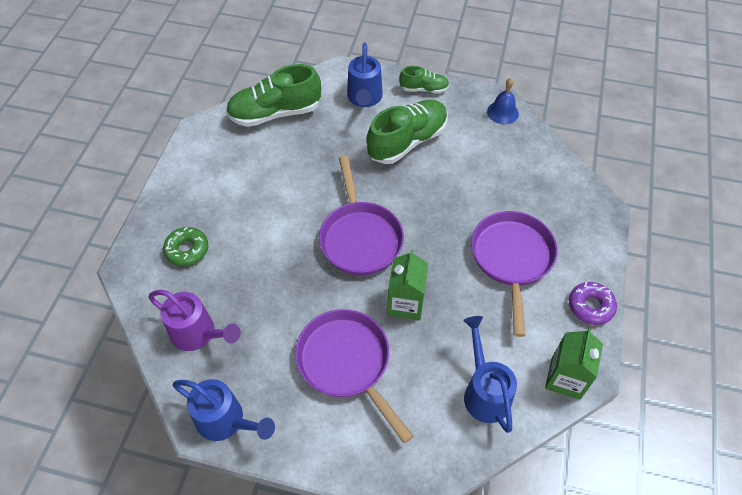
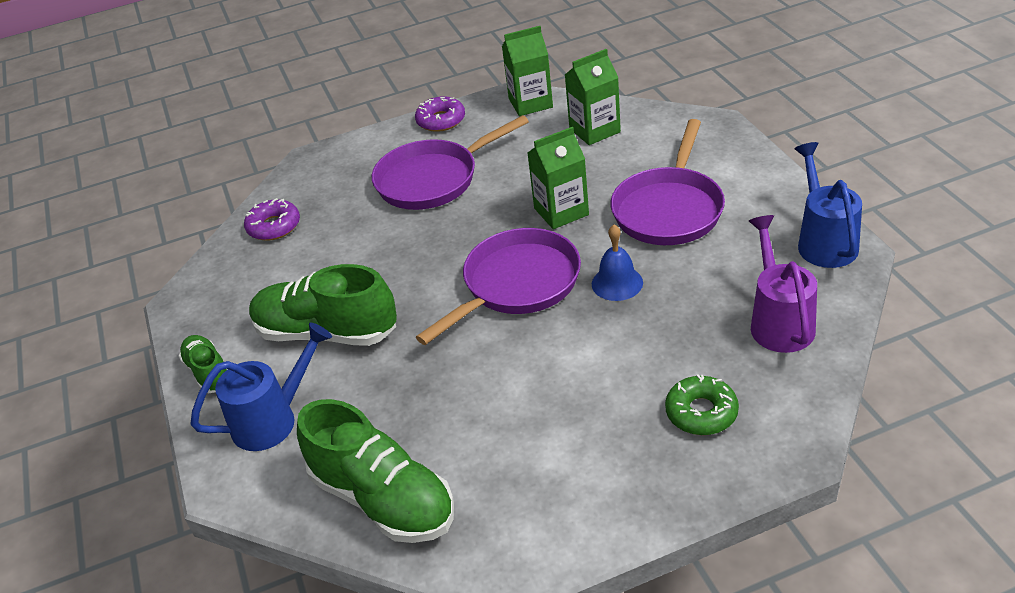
camera: 120 degrees left, 15 degrees down
blue watering can [463,316,517,433] -> green carton [565,49,621,145]
blue bell [487,78,519,124] -> blue bell moved to [592,225,643,301]
none -> purple donut [244,198,300,241]

